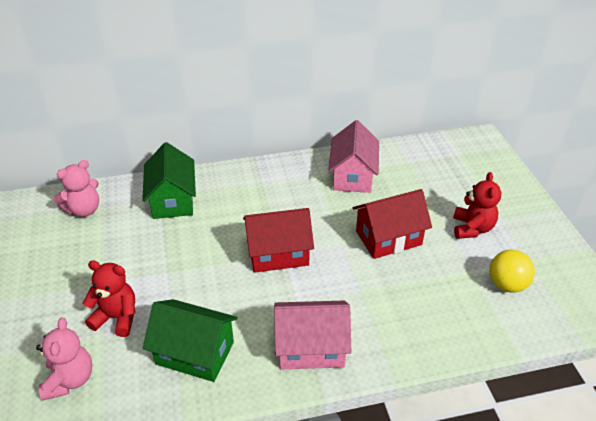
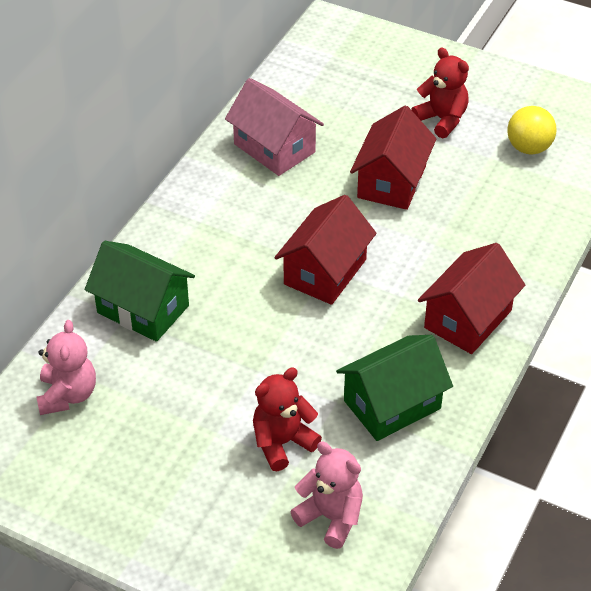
camera: 50 degrees left, 5 degrees up
pink house [274,301,351,369] -> red house [418,243,525,354]

